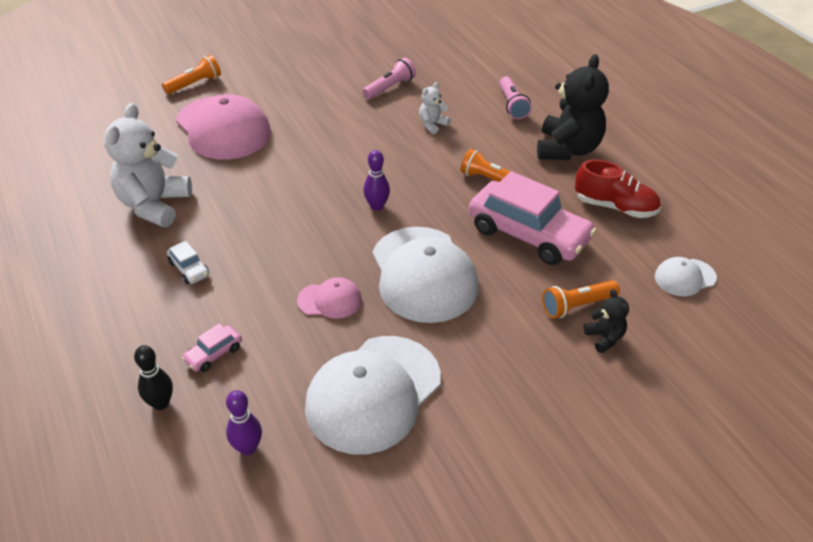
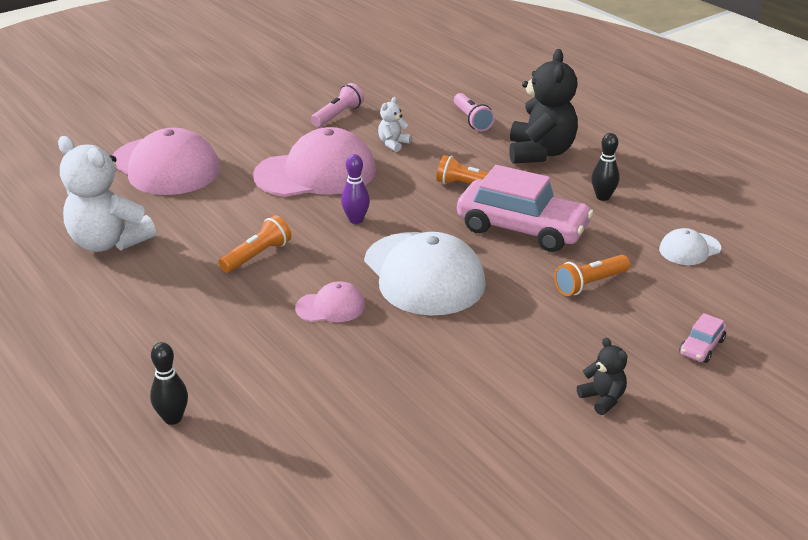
camera: 10 degrees left, 10 degrees down
white teddy bear [104,103,192,227] -> white teddy bear turned 60 degrees counterclockwise [58,136,156,252]
orange flashlight [162,55,221,94] -> orange flashlight moved to [218,215,291,273]
white car [167,241,209,284] -> none
pink car [181,323,242,372] -> pink car moved to [680,313,727,363]
purple bowling pin [226,390,262,455] -> none
white cap [305,336,441,454] -> none
red shoe [575,159,661,218] -> black bowling pin [591,133,620,201]
black teddy bear [584,289,629,353] -> black teddy bear moved to [577,338,627,415]
none -> pink cap [253,127,376,197]

